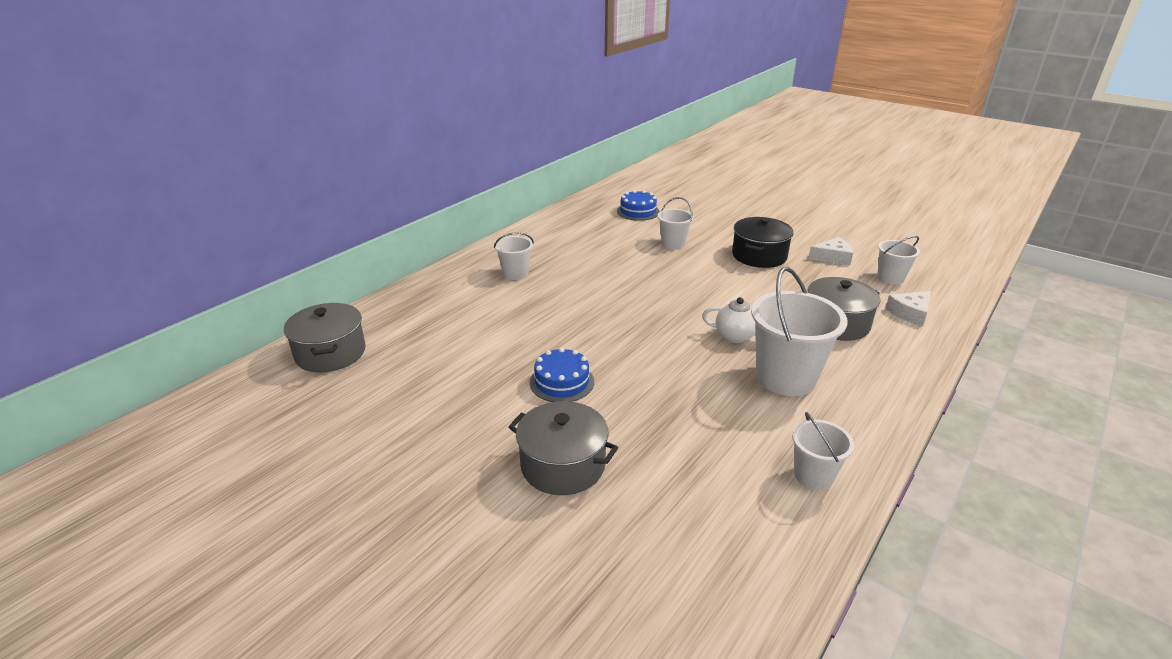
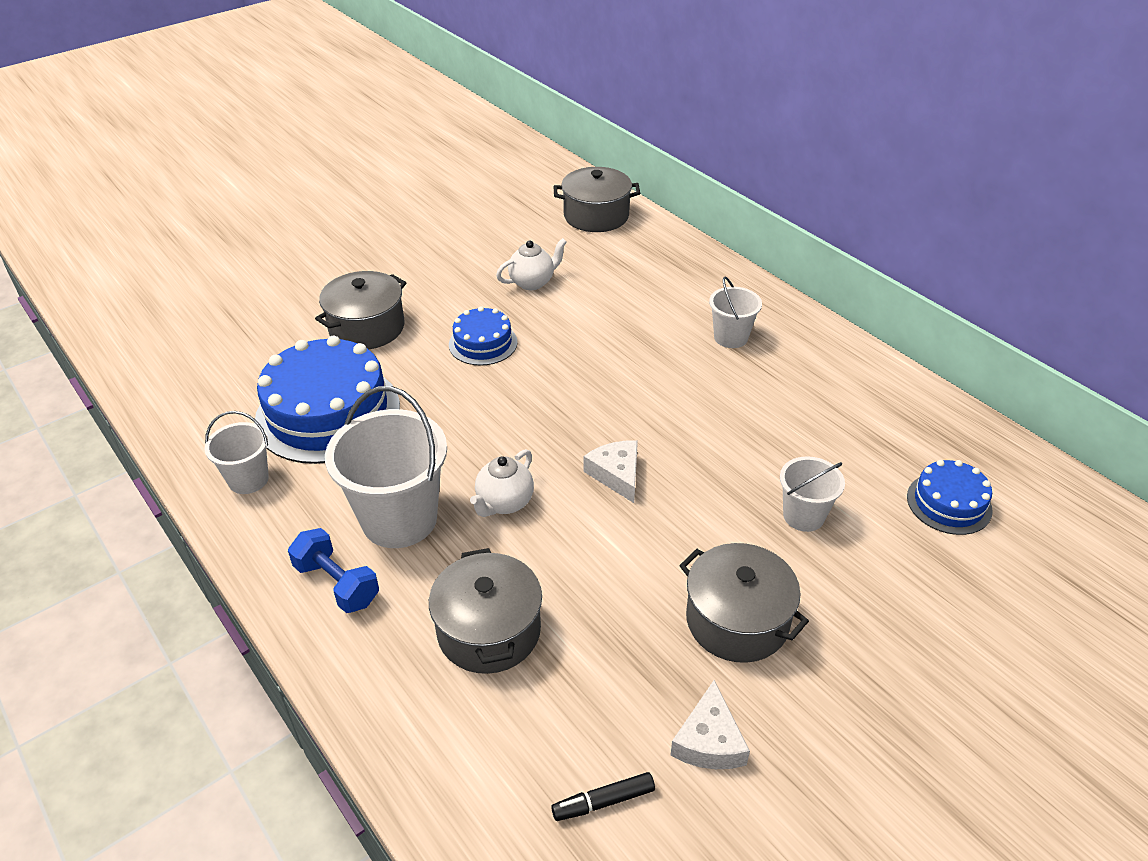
camera: 105 degrees right, 10 degrees up
black pot [732,217,794,268] -> grey pot [679,543,809,663]
white bucket [877,236,920,284] -> black marker [551,772,655,821]
white cheese [886,291,931,326] -> white cheese moved to [584,440,638,503]
none -> blue cake [255,336,400,464]
none -> blue dumbbell [288,528,379,613]
none -> white teapot [496,238,567,290]

